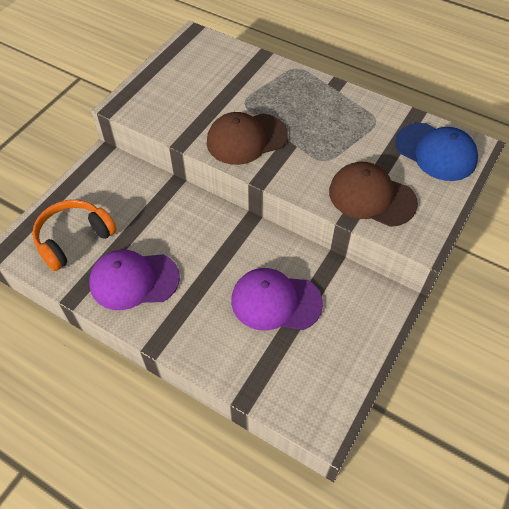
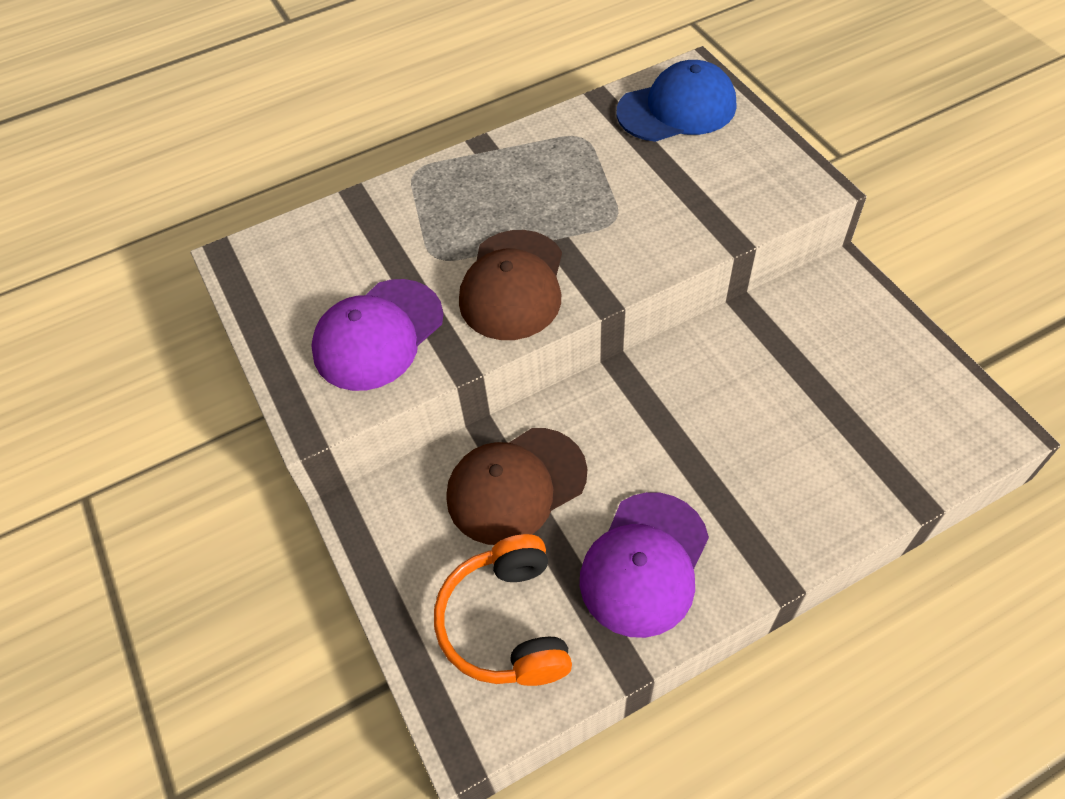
camera: 55 degrees left, 0 degrees up
purple cap [231,268,323,330] -> purple cap moved to [311,279,443,391]
brown cap [329,162,418,227] -> brown cap moved to [446,428,587,545]

